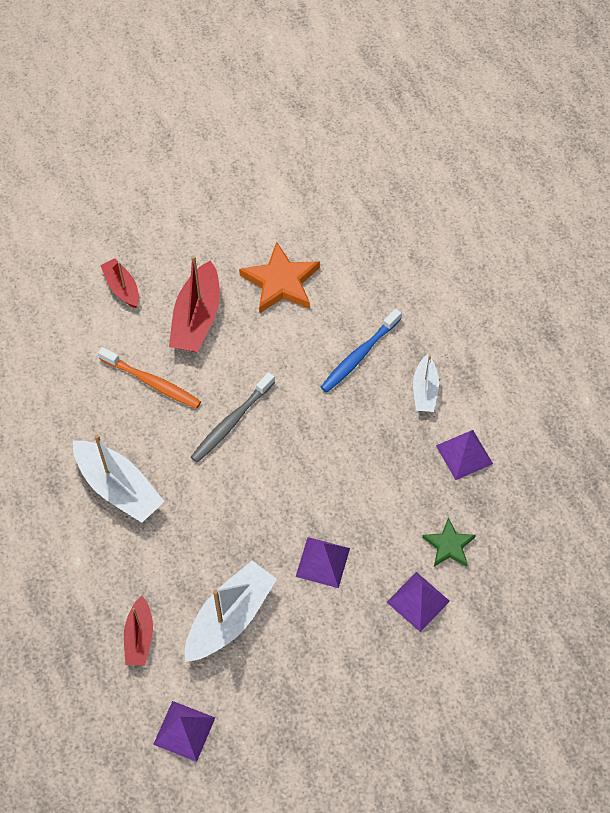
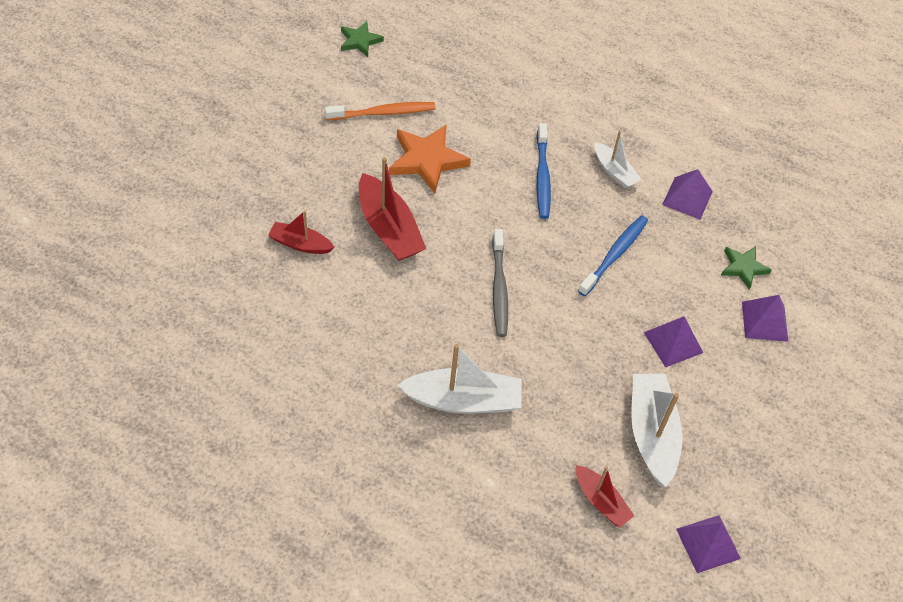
camera: 45 degrees left, 5 degrees down
orange toothbrush [98,347,201,409] -> orange toothbrush moved to [325,102,436,120]
none -> green star [341,21,384,57]
none -> blue toothbrush [578,215,648,296]

